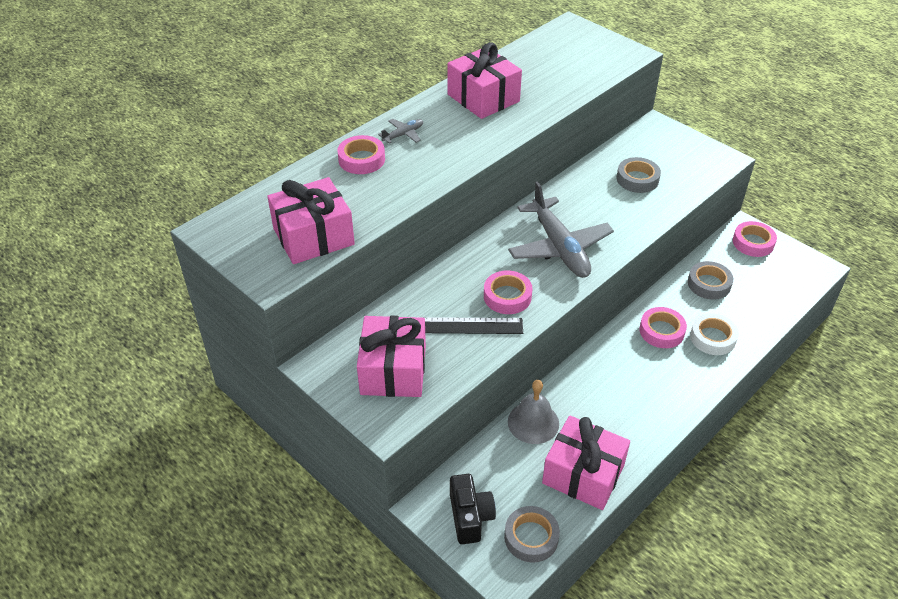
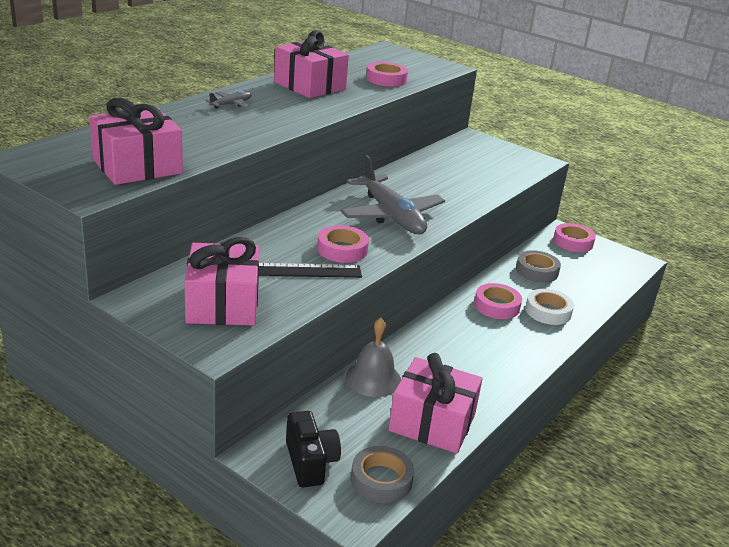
camera: 10 degrees left, 15 degrees down
pink tape [337,135,385,174] -> pink tape moved to [366,62,408,87]
grey tape [617,157,661,193] -> none

